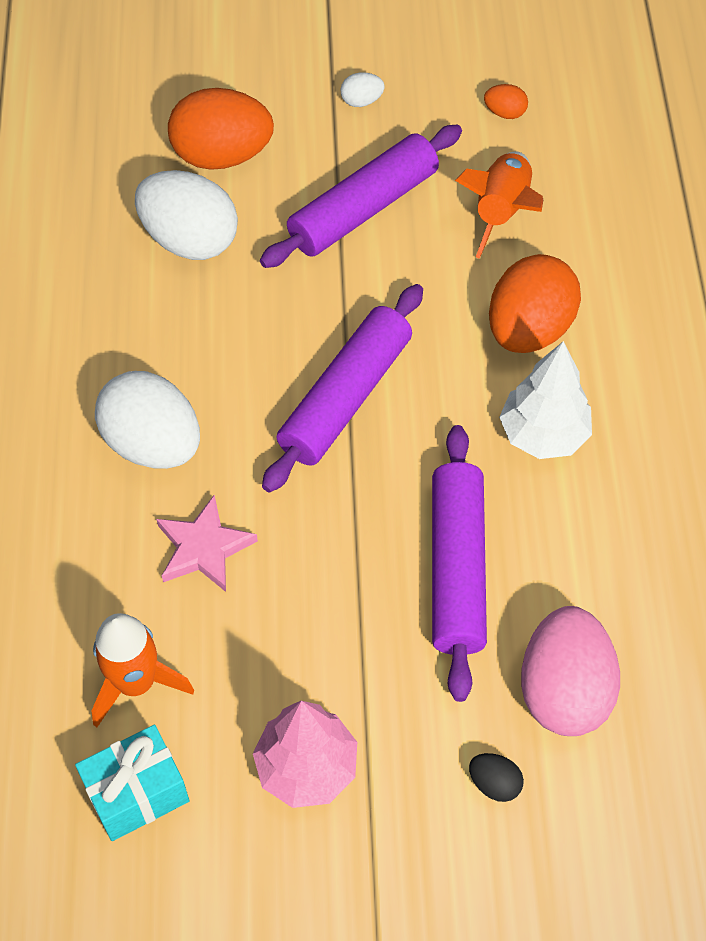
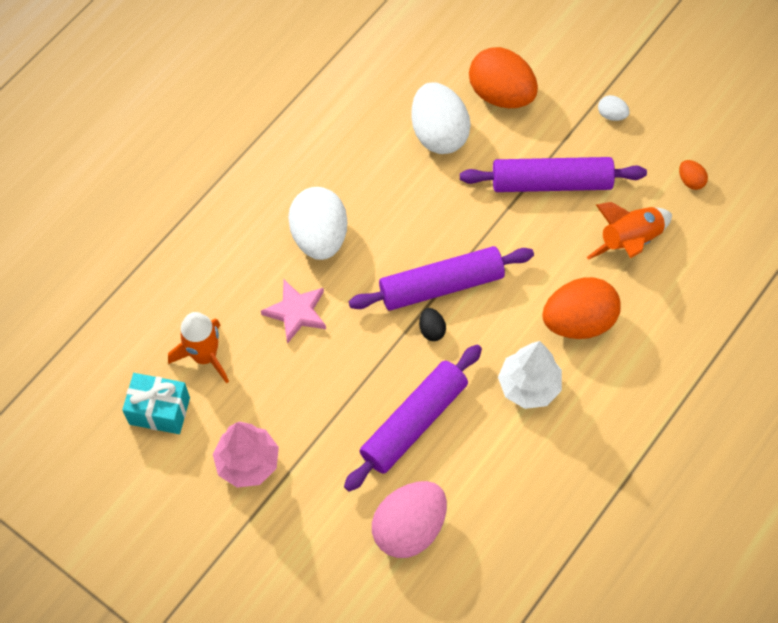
camera: 40 degrees right, 5 degrees up
black egg [469,753,524,802] -> black egg moved to [419,308,446,341]

